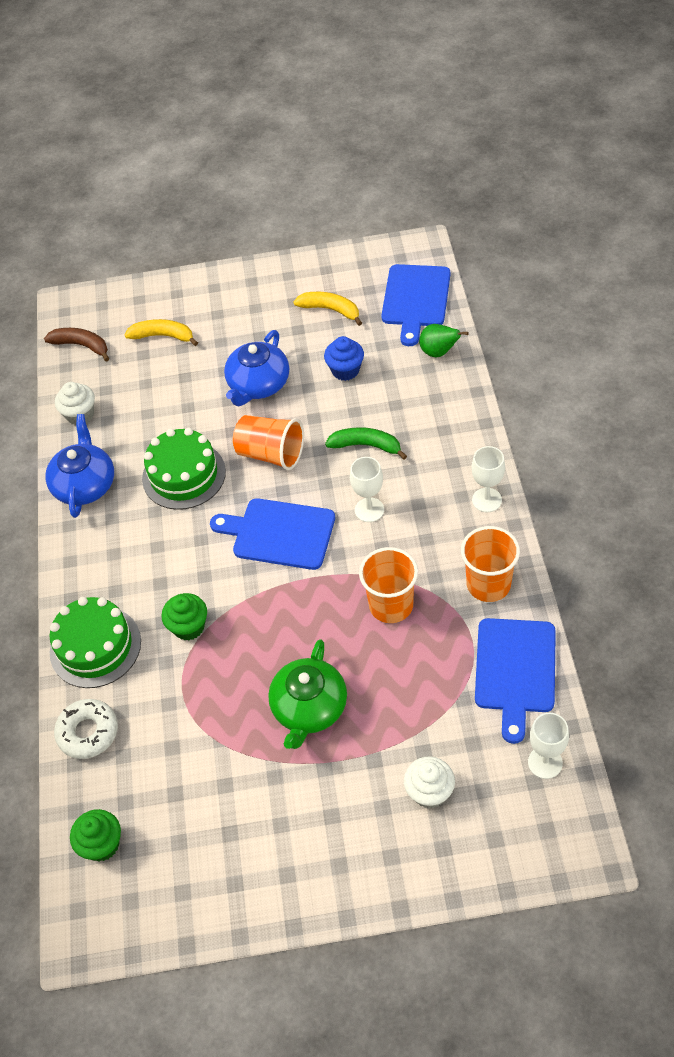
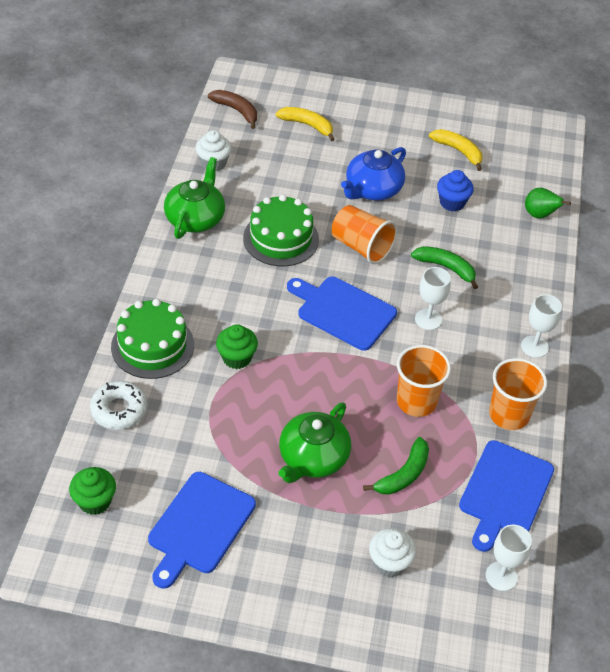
camera: 10 degrees right, 5 degrees down
blue teapot [45,414,114,518] -> green teapot [164,157,225,239]
blue cutting board [381,264,450,346] -> blue cutting board moved to [148,472,256,589]
none -> green banana [363,437,429,494]

